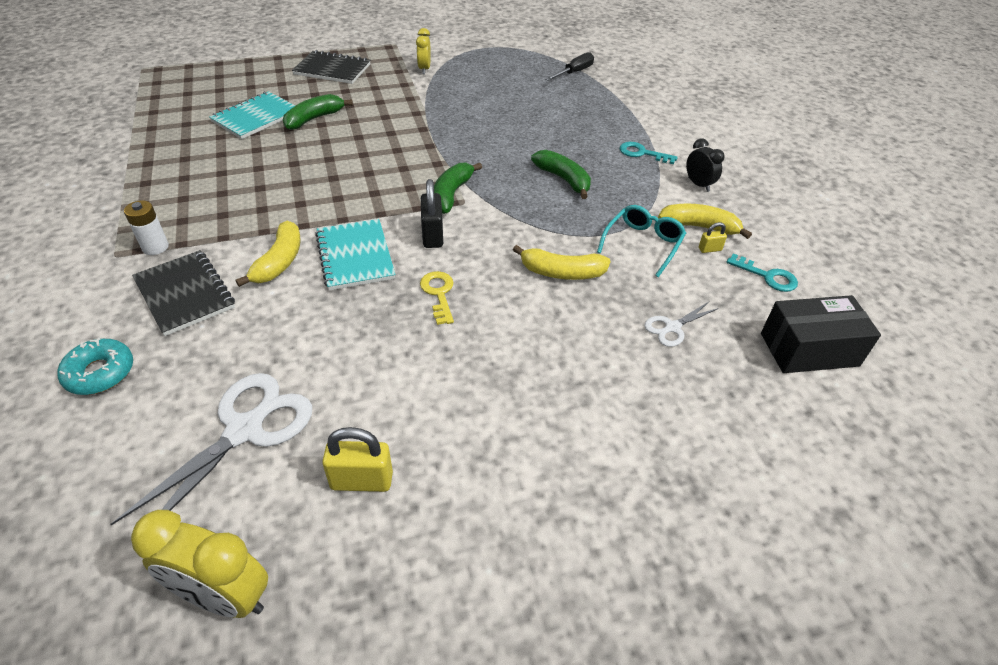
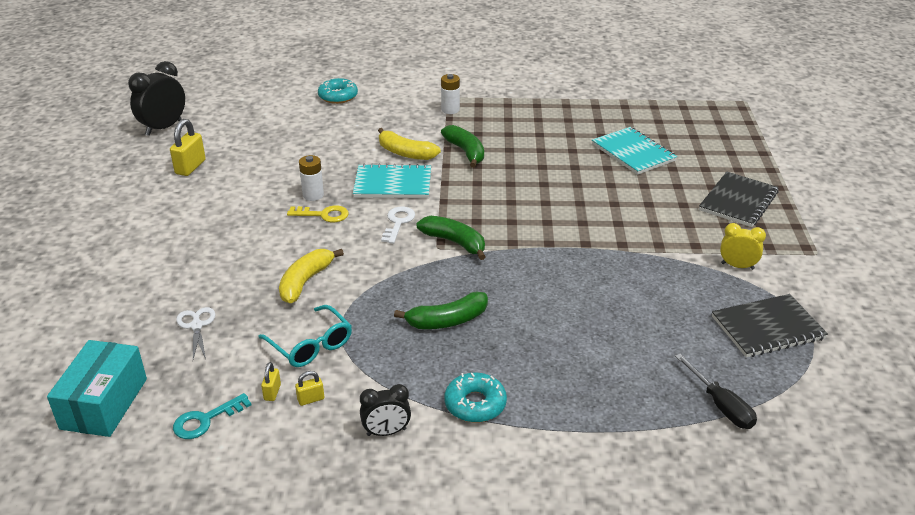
camera: 110 degrees right, 10 degrees down
white scissors [111,373,312,525] -> none
yellow clock [131,510,268,618] -> black clock [128,61,185,136]
black notebook [132,250,235,336] -> black notebook moved to [712,294,828,357]
green banana [283,94,353,130] -> green banana moved to [441,125,484,168]
black padlock [421,179,443,248] -> white key [381,207,415,244]
turquoise key [620,142,678,164] -> turquoise donut [445,373,507,422]
yellow banana [658,204,752,239] -> yellow padlock [295,371,324,406]
black box [761,295,881,373] -> turquoise box [47,340,147,437]
none -> white battery [299,155,324,201]

